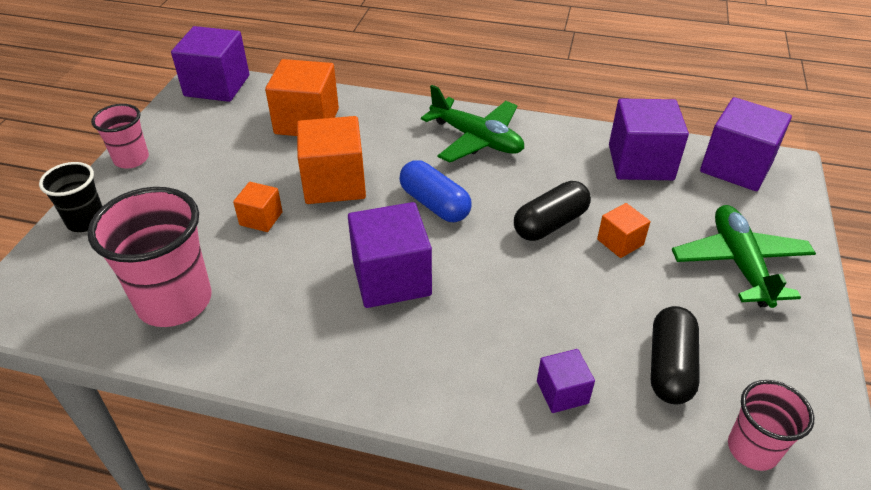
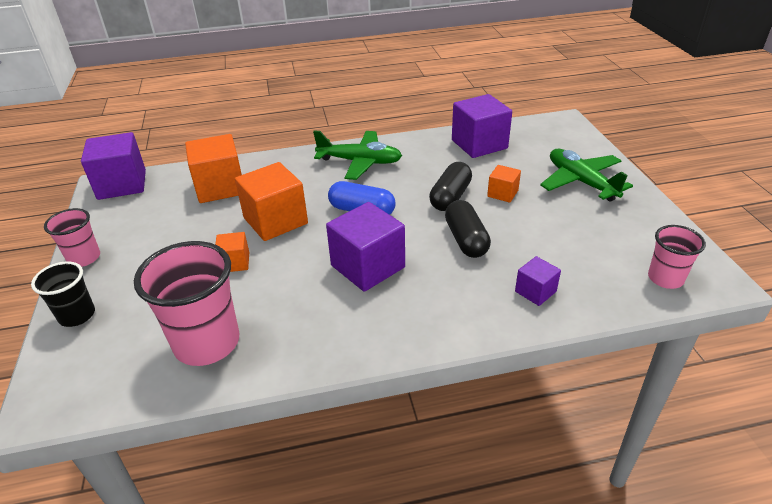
camera: 25 degrees left, 5 degrees down
black capsule [651,306,700,404] -> black capsule moved to [445,200,491,258]
purple cube [700,97,792,191] -> none

